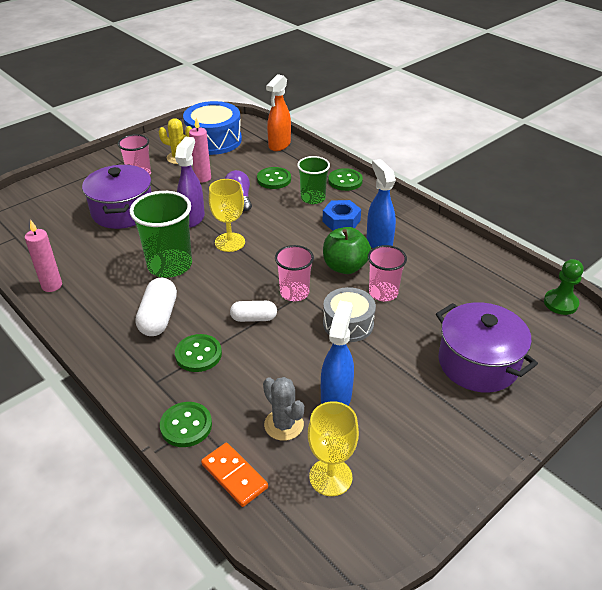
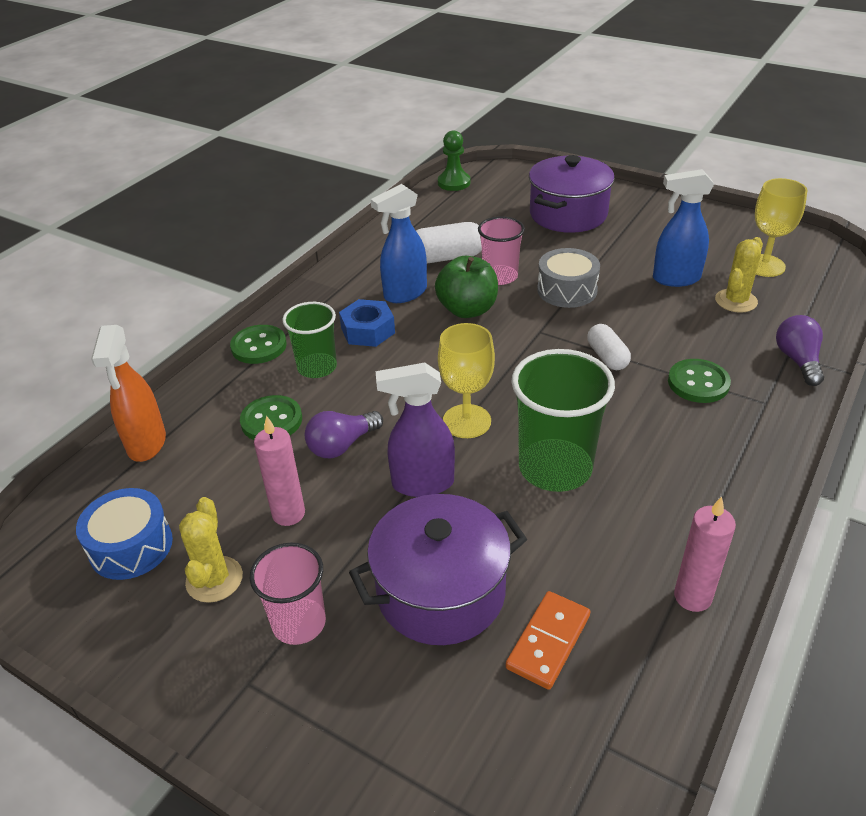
camera: 105 degrees left, 0 degrees up
white capsule [135,278,177,336] -> white capsule moved to [416,222,482,263]
green button [160,402,212,447] -> purple light bulb [776,315,824,386]
blue drum [183,101,242,155] -> blue drum [76,488,173,580], size x0.66
orange domino [201,443,268,507] -> orange domino moved to [506,591,590,690]
grey cactus [263,377,304,441] -> yellow cactus [715,237,763,313]
orange spray bottle [266,74,291,151] -> orange spray bottle turned 75 degrees clockwise [91,325,166,462]
pink cup [275,245,314,301] -> none

